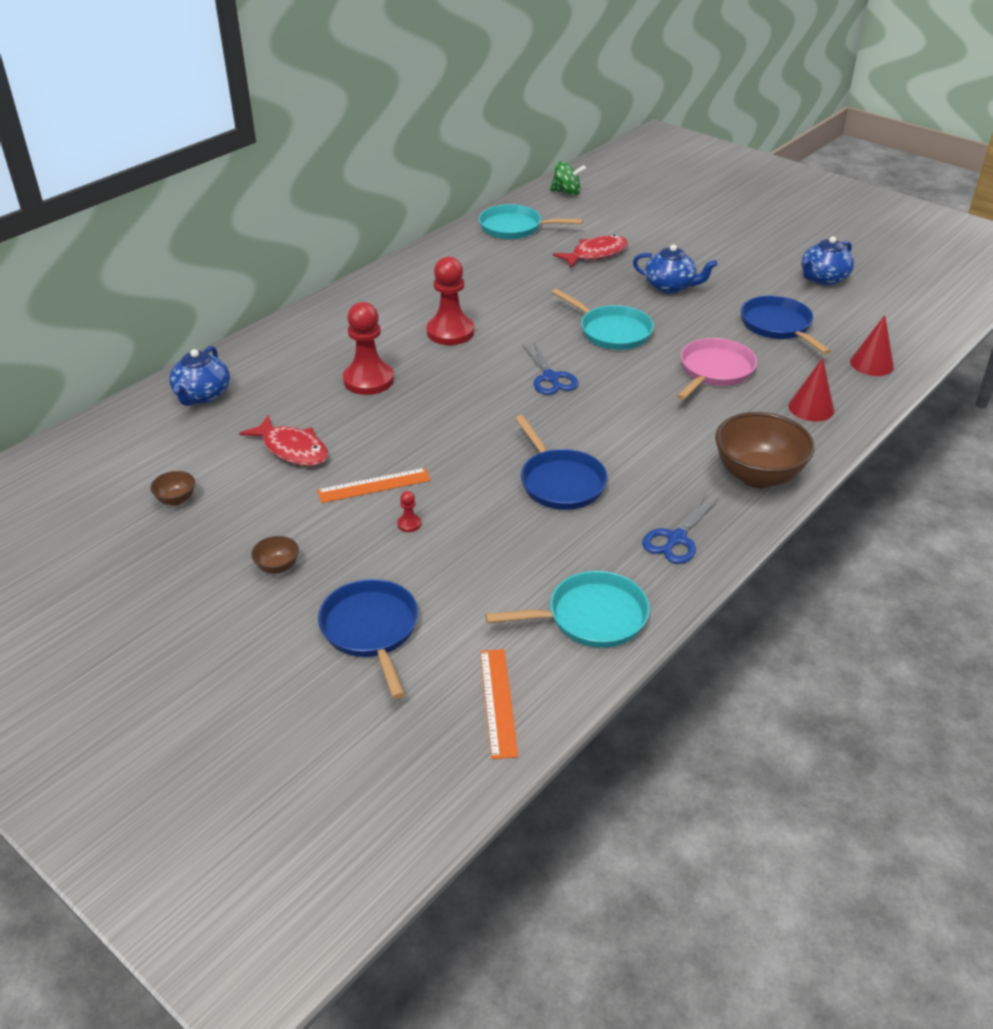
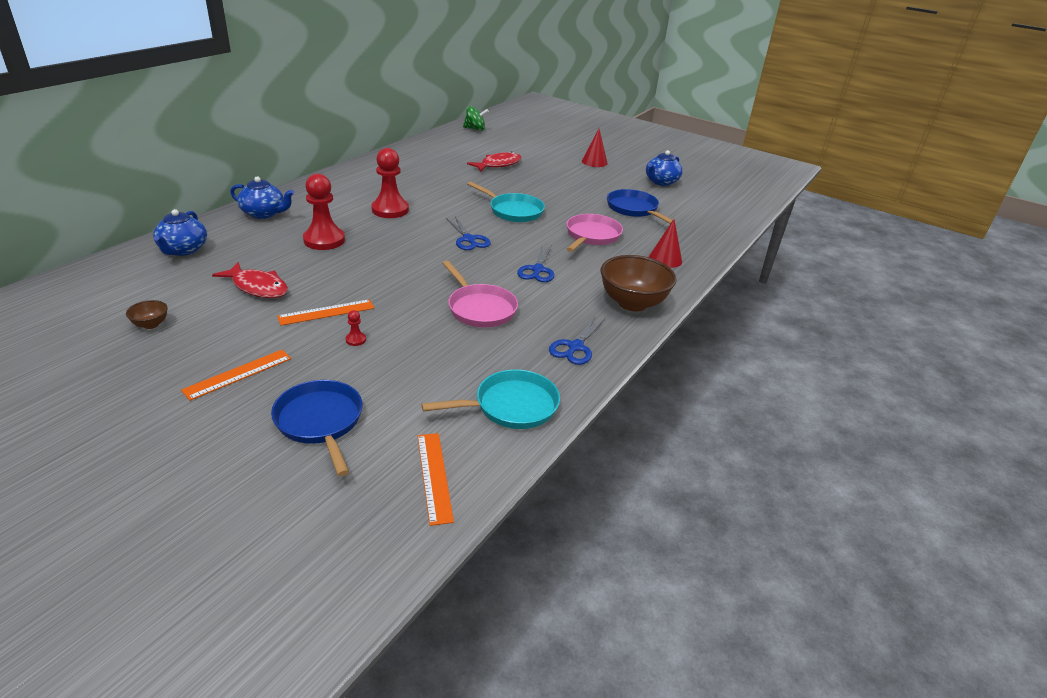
camera: 10 degrees left, 5 degrees down
brown bowl [251,536,299,574] -> orange ruler [181,350,291,401]
turquoise pan [479,204,583,239] -> none
blue pan [515,415,608,510] -> pink pan [442,261,518,327]
blue teapot [633,244,718,294] -> blue teapot moved to [230,176,294,219]
red cone [850,315,894,376] -> red cone moved to [582,129,607,167]
none -> blue scissors [517,245,554,282]

